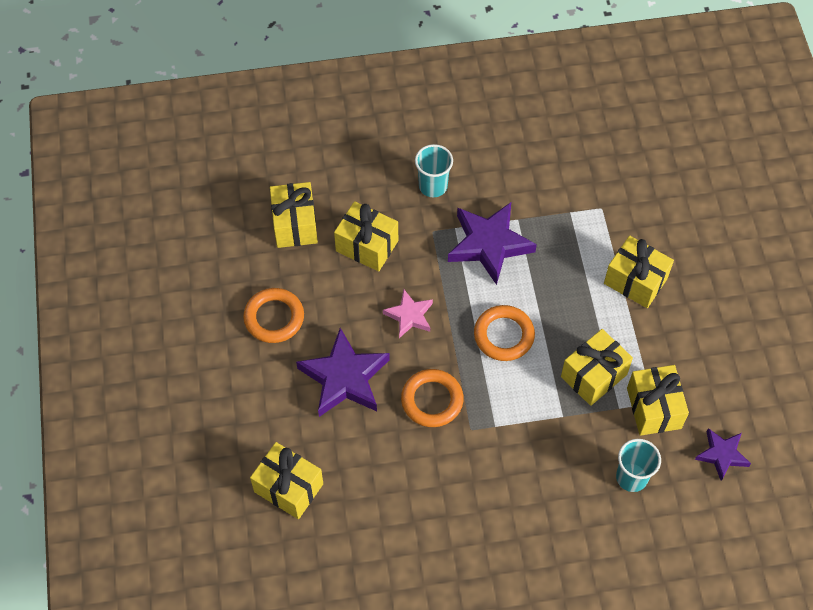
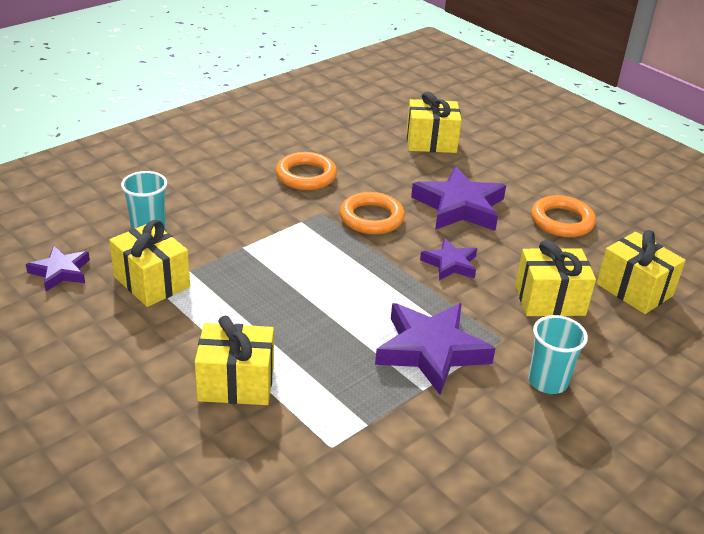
camera: 145 degrees right, 25 degrees down
pink star [383,289,433,338] -> purple star [420,238,477,280]
orange ring [474,305,535,361] -> orange ring moved to [276,152,337,190]
yellow gift [561,329,633,406] -> none

